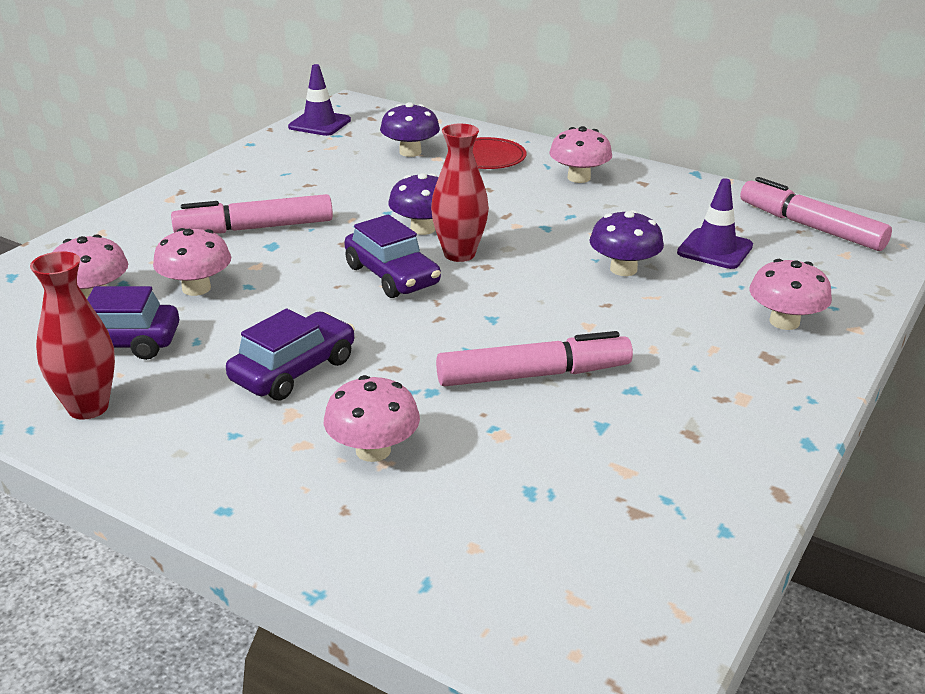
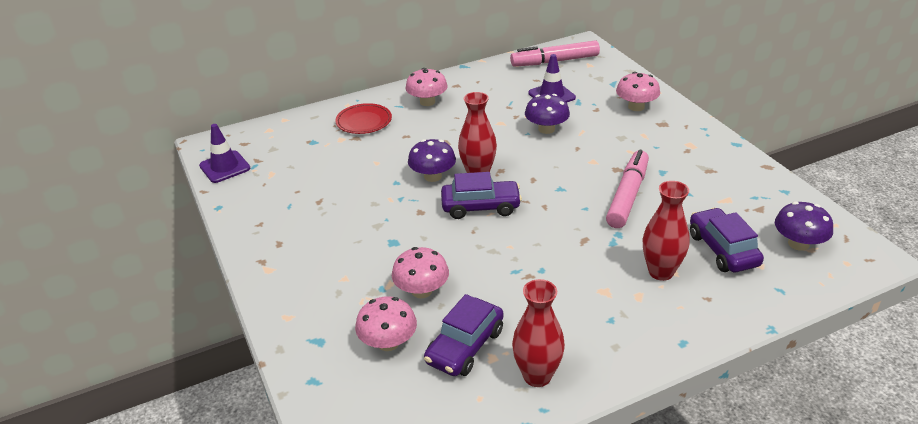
camera: 55 degrees left, 5 degrees up
pink marker [171,194,333,233] -> none
purple car [226,309,355,400] -> purple car moved to [690,208,764,272]
pink mushroom [324,375,420,462] -> red vase [643,181,690,281]
purple mushroom [380,102,440,157] -> purple mushroom moved to [775,202,833,251]

